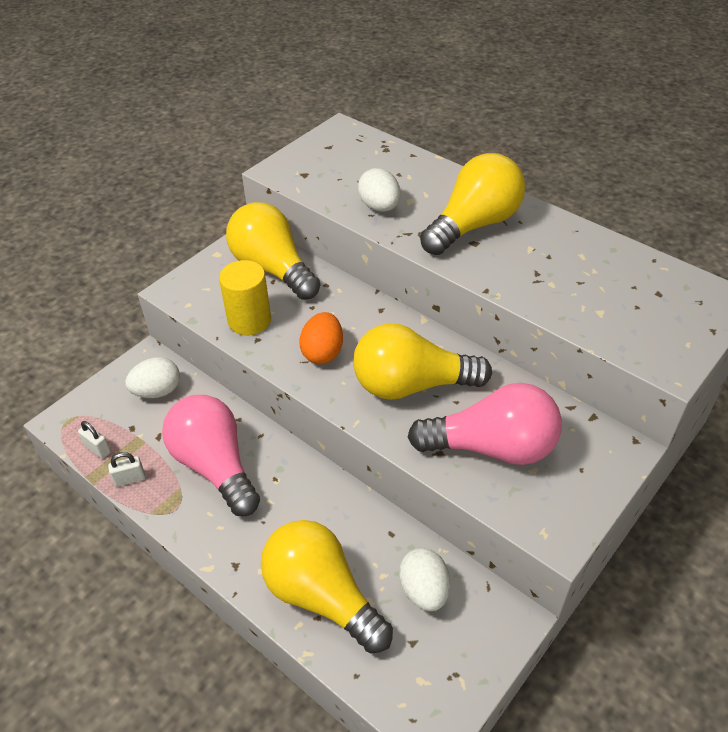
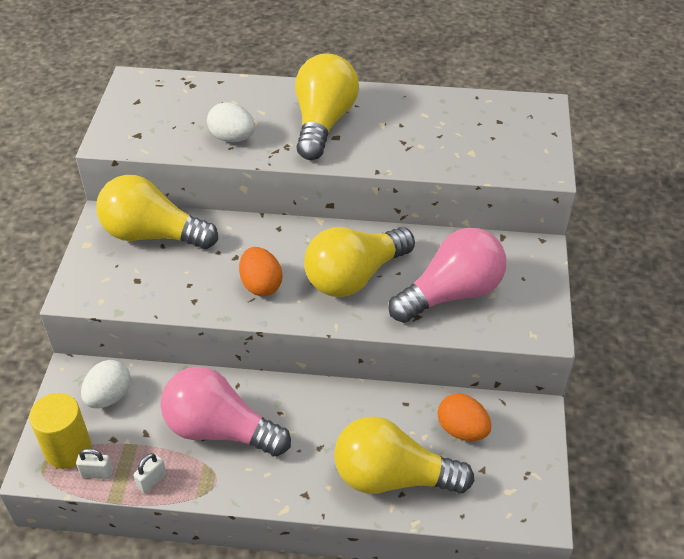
camera: 35 degrees left, 0 degrees up
yellow cylinder [219,260,271,335] -> yellow cylinder moved to [29,393,91,469]
white egg [399,548,450,611] -> orange egg [438,394,491,441]

